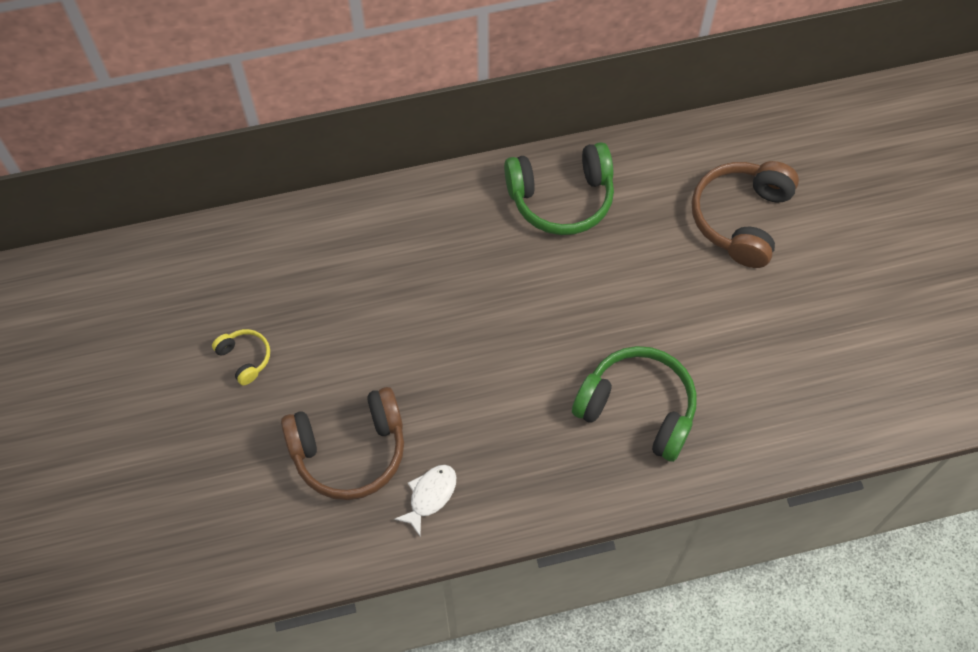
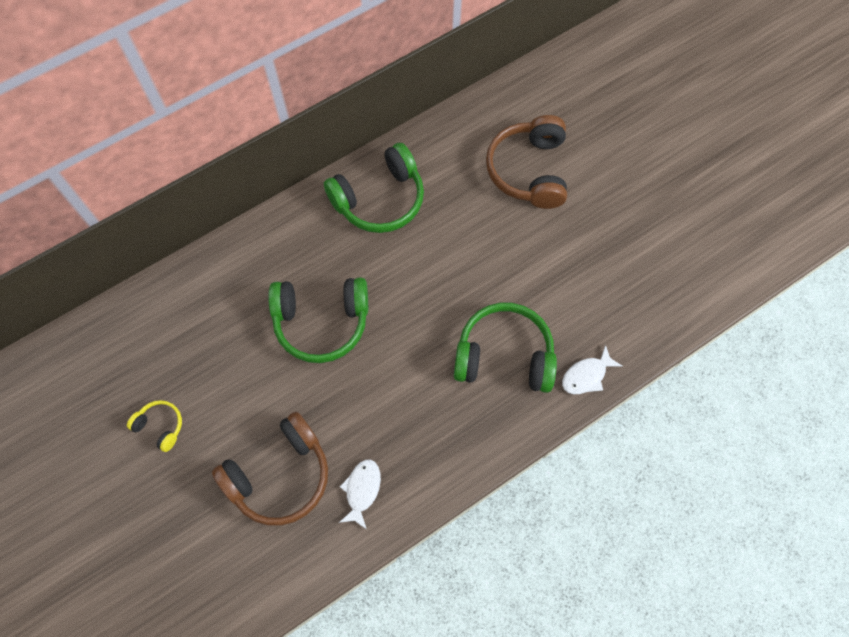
camera: 20 degrees left, 5 degrees up
none -> green headphones [268,278,368,363]
none -> white fish [562,345,622,394]

